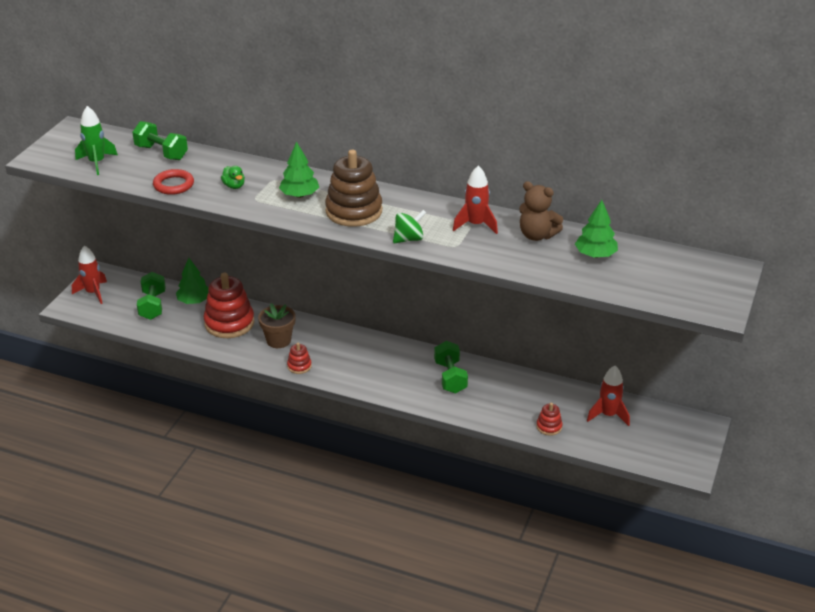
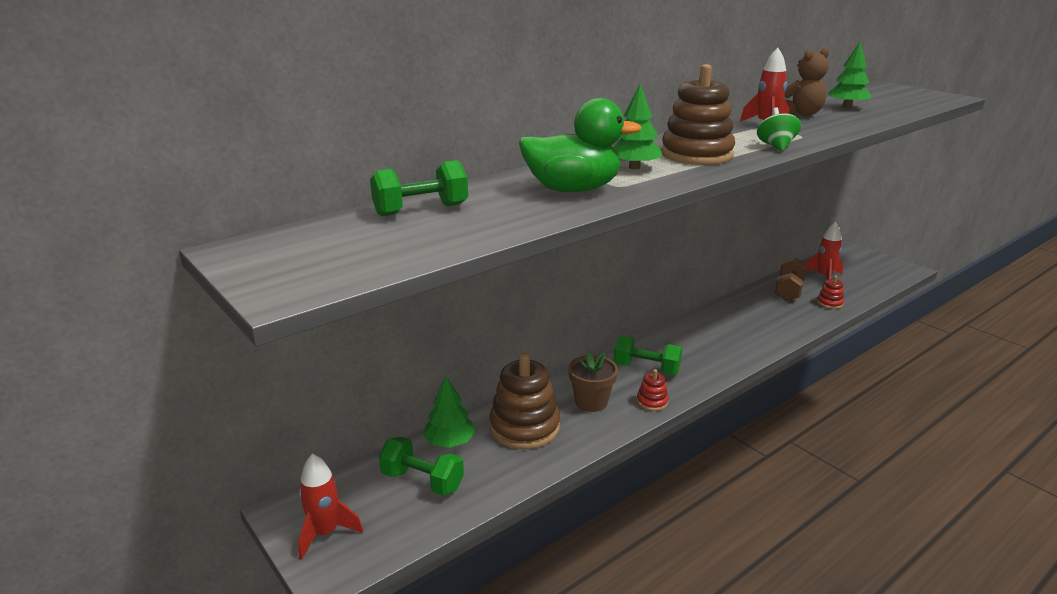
camera: 60 degrees left, 10 degrees down
green rocket [75,106,118,175] -> none
red ring [153,169,194,195] -> none
red stacking toy [204,272,254,338] -> brown stacking toy [489,353,560,449]
green duck [221,166,245,189] -> green duck [519,98,642,192], size x2.32
green dumbbell [434,341,468,393] -> green dumbbell moved to [613,335,682,375]
none -> brown dumbbell [775,257,807,301]

